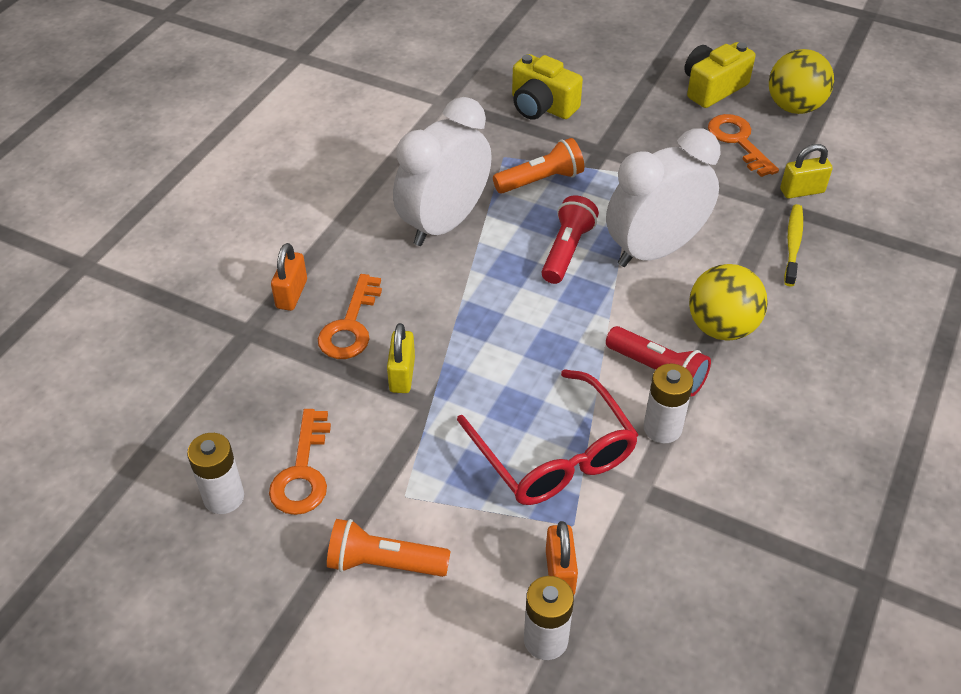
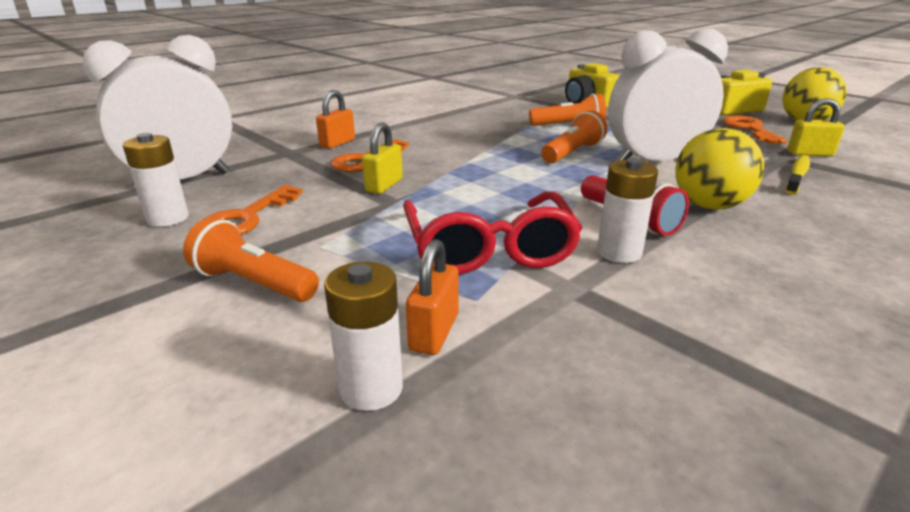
camera: 20 degrees right, 20 degrees down
white clock [393,97,492,246] -> white clock moved to [82,35,233,187]
red flashlight [542,195,599,284] -> orange flashlight [541,110,607,163]

